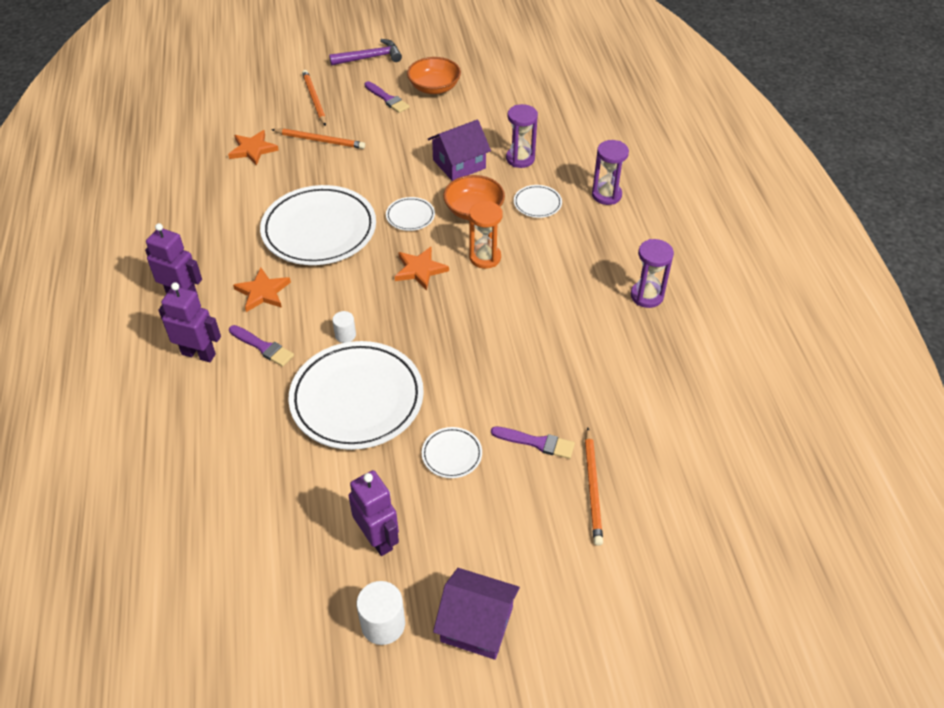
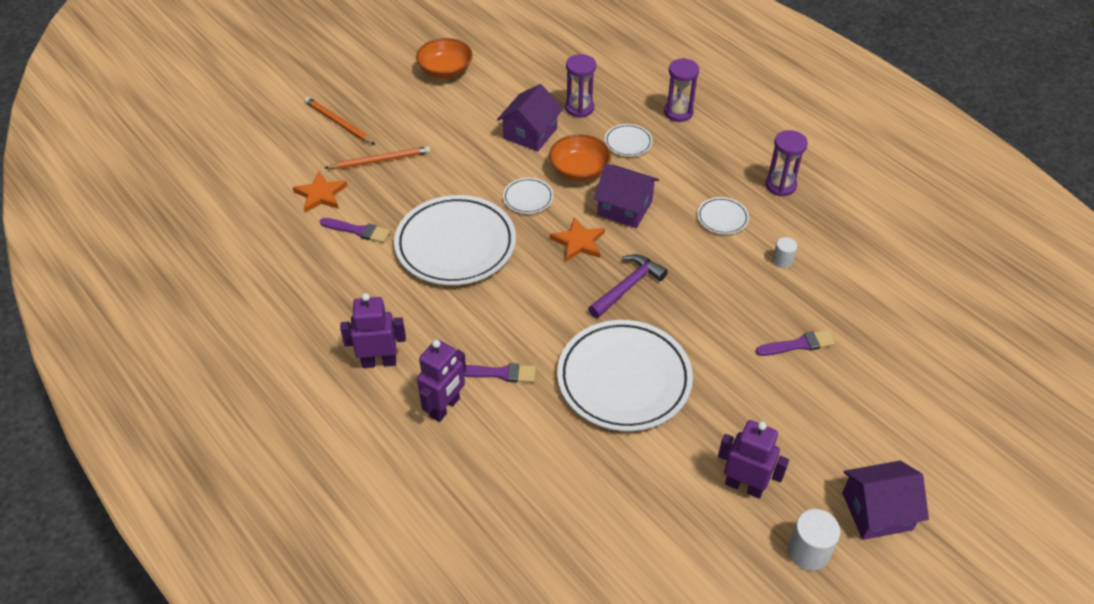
camera: 30 degrees left, 0 degrees up
purple robot [158,282,221,362] -> purple robot turned 135 degrees clockwise [417,339,466,422]
orange star [233,267,291,312] -> none
purple hammer [329,39,402,66] -> purple hammer moved to [588,254,668,318]
white cylinder [332,311,356,343] -> white cylinder moved to [773,237,797,268]
purple brush [364,81,410,113] -> purple brush moved to [320,218,390,243]
white plate [422,427,482,478] -> white plate moved to [697,197,749,234]
orange hourglass [469,201,503,269] -> purple house [594,164,659,228]
orange pencil [585,428,603,546] -> none

